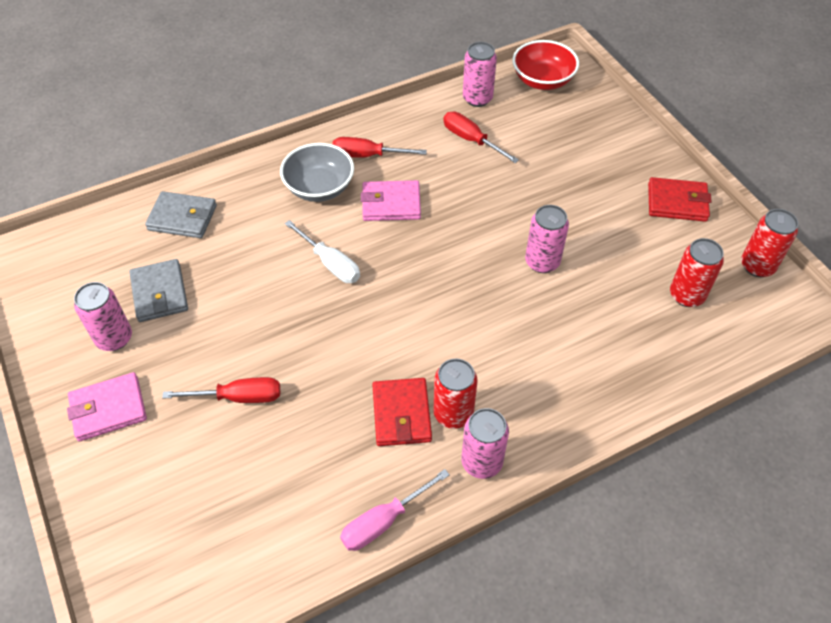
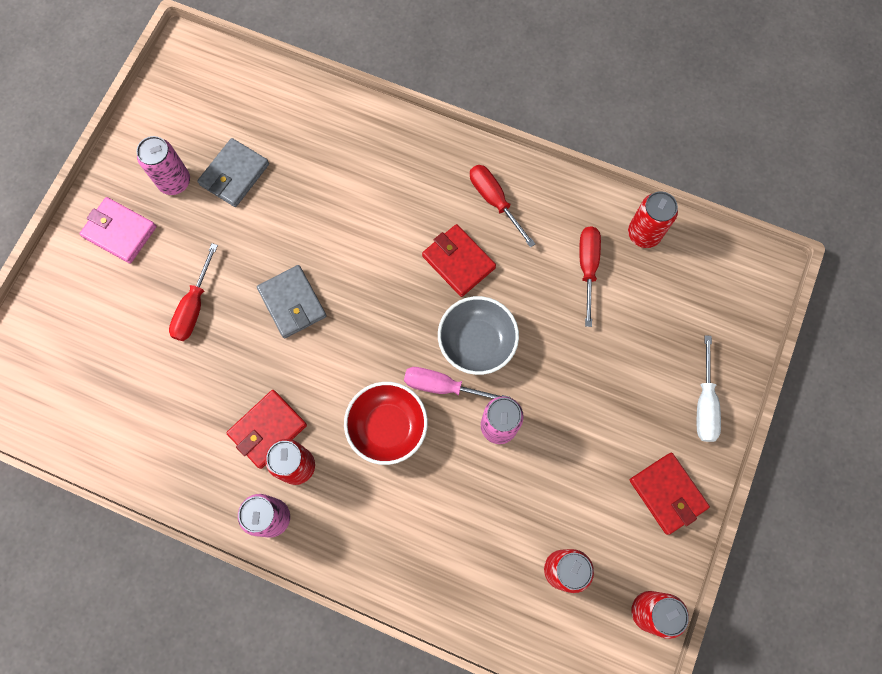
camera: 50 degrees right, 20 degrees up
grey wallet [145,191,217,238] -> grey wallet moved to [257,265,326,338]
red screwdriver [162,377,280,403] -> red screwdriver turned 60 degrees clockwise [169,243,218,341]
grey bowl [280,143,354,202] -> grey bowl moved to [438,296,519,375]
white screwdriver [285,220,360,283] -> white screwdriver moved to [697,335,721,442]
pink screwdriver [340,469,450,551] -> pink screwdriver moved to [404,367,511,399]
pink wallet [361,180,421,221] -> red wallet [422,224,496,297]
pink can [463,42,497,107] -> red can [628,191,678,248]
red bowl [512,40,579,90] -> red bowl moved to [344,382,428,465]

